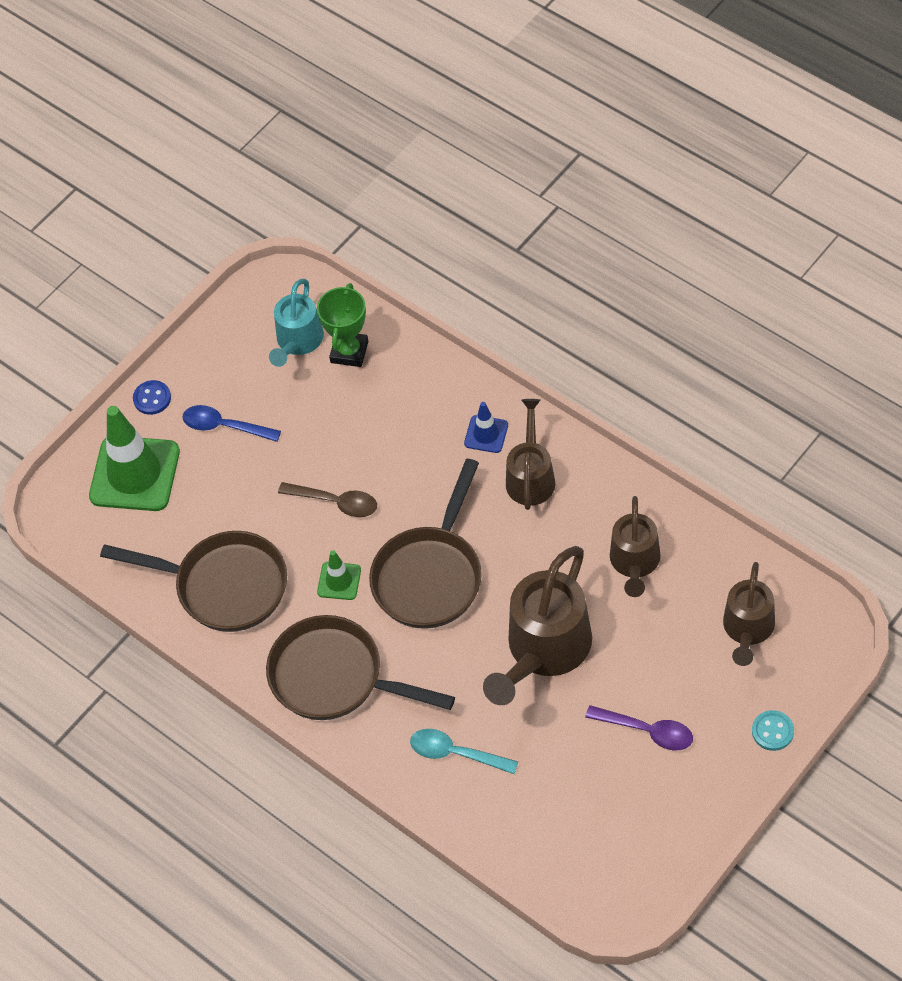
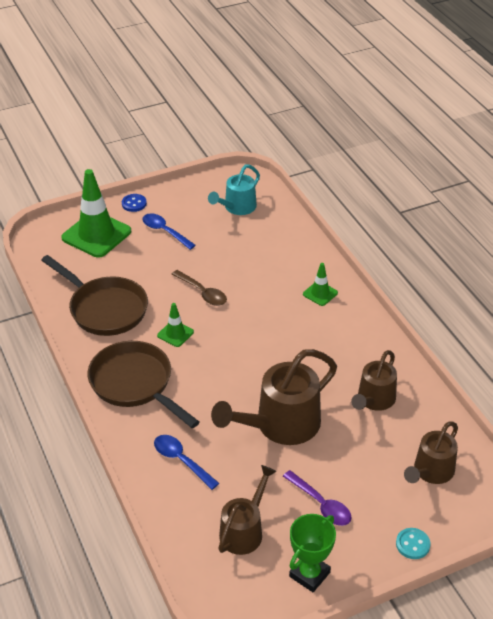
camera: 20 degrees right, 15 degrees down
green trophy [317,283,369,367] -> green trophy moved to [289,514,336,592]
brown pan [369,459,482,629] -> none
turquoise spoon [410,729,518,774] -> blue spoon [154,435,219,490]
blue traffic cone [464,402,508,453] -> green traffic cone [303,263,338,306]
brown watering can [506,399,555,510] -> brown watering can moved to [218,465,277,555]

